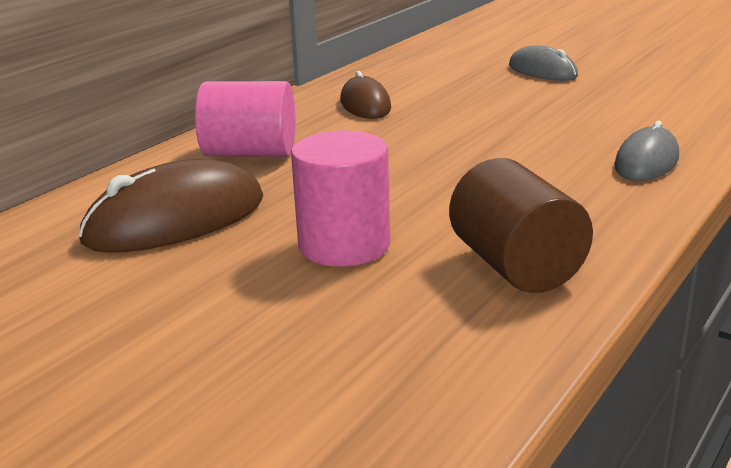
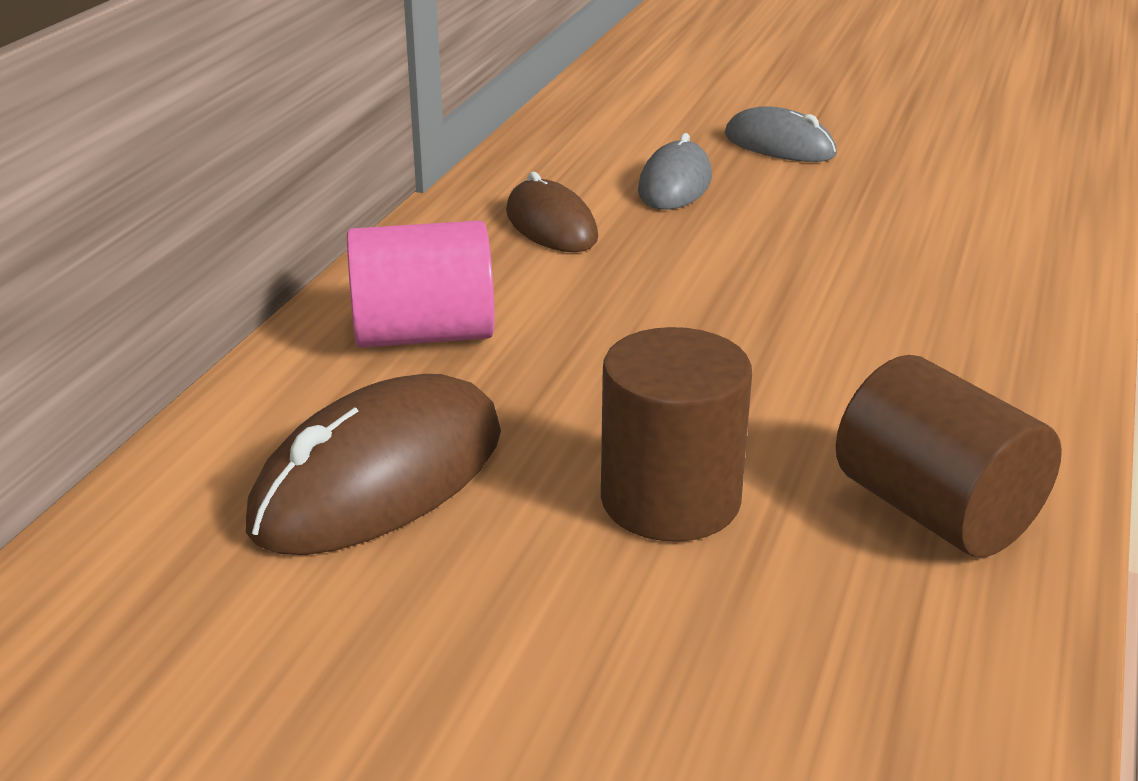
camera: 15 degrees left, 5 degrees up
pink cylinder [291,131,390,267] -> brown cylinder [601,327,752,542]
grey mouse [614,121,679,181] -> grey mouse moved to [638,133,712,210]

